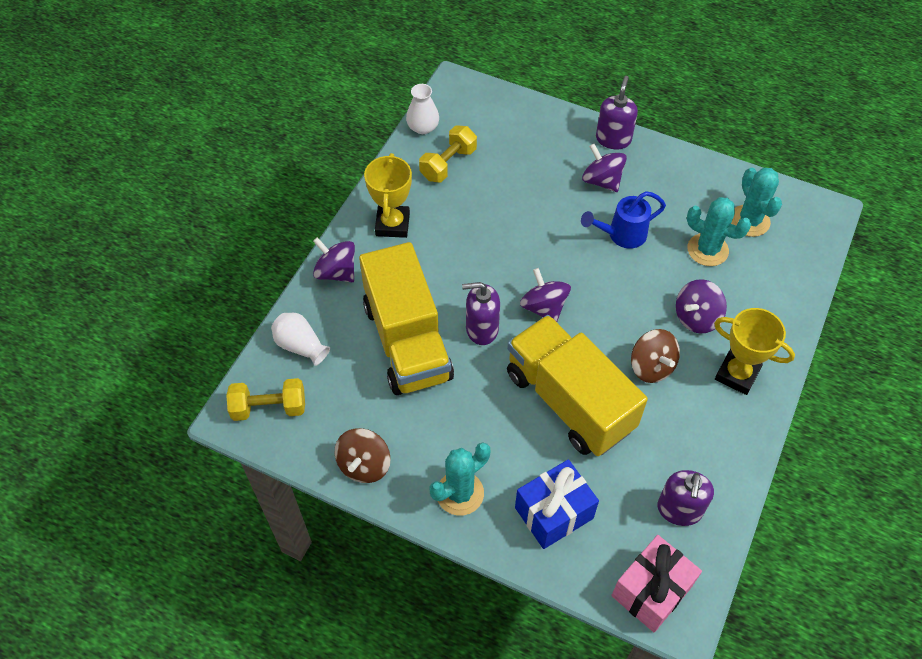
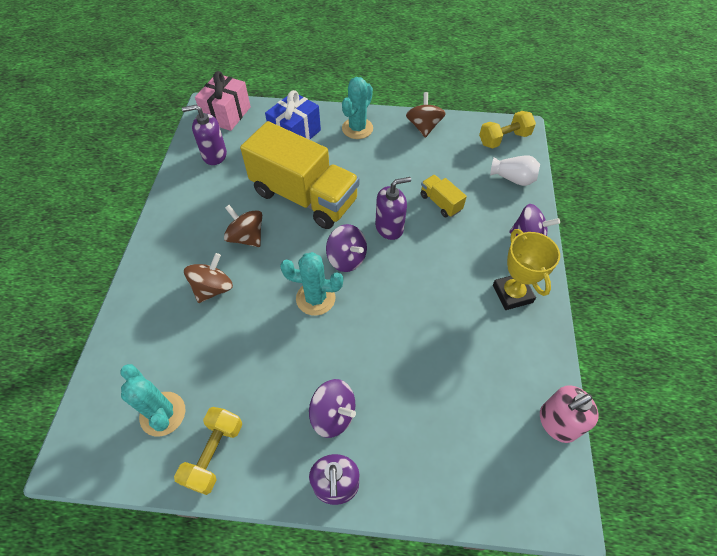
camera: 160 degrees right, 0 degrees up
yellow truck [359,242,454,395] -> yellow truck [420,175,467,217], size x0.42
white vase [406,84,439,134] -> pink soap dispenser [540,385,599,443]
yellow dumbbell [419,125,477,182] -> yellow dumbbell moved to [174,407,242,495]
blue watering can [581,191,666,248] -> none
purple soap dispenser [657,470,714,526] -> purple soap dispenser turned 90 degrees counterclockwise [182,105,227,165]
purple spinning top [676,279,727,333] -> brown spinning top [184,253,233,303]
turquoise cactus [687,197,751,266] -> turquoise cactus moved to [280,252,343,316]
yellow trophy [714,308,795,395] -> none

